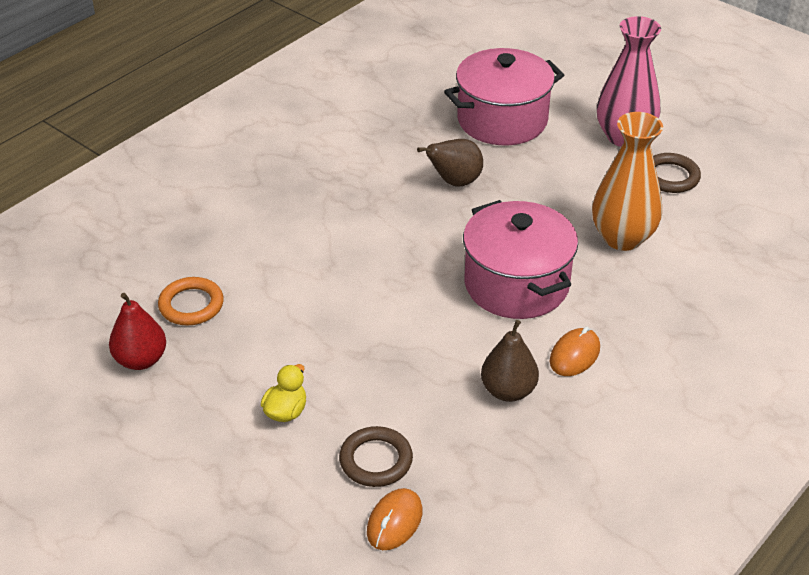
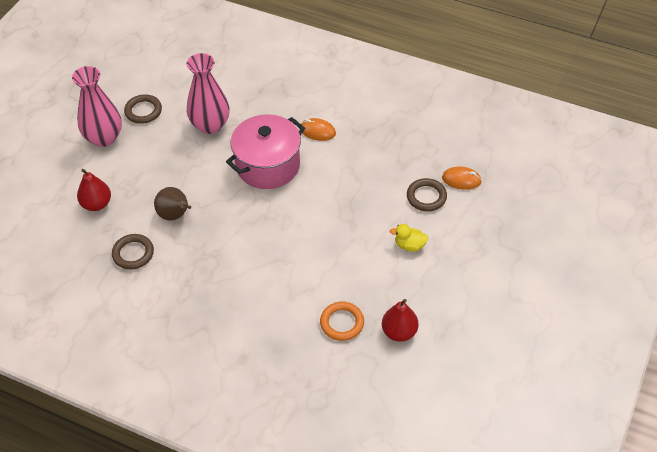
camera: 105 degrees left, 10 degrees up
pink pot [444,48,564,145] -> red pear [77,169,111,211]
brown pear [481,320,539,402] -> none
orange vase [592,112,663,251] -> pink vase [187,53,230,134]
none -> brown ring [112,234,154,270]

